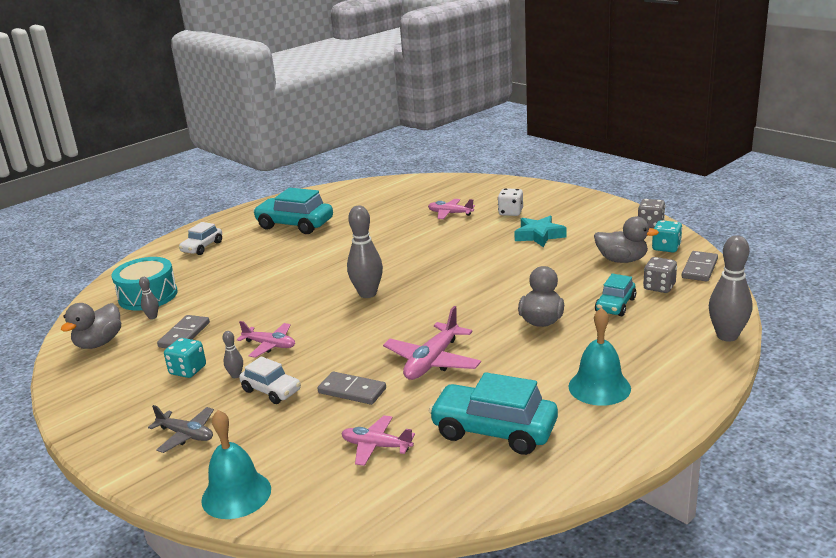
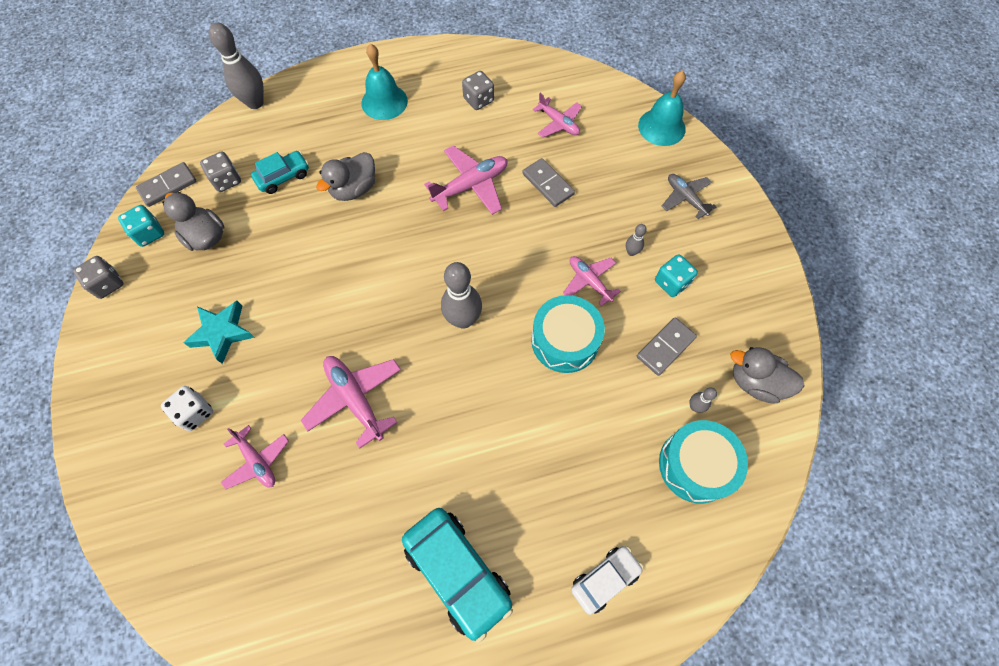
camera: 155 degrees left, 40 degrees up
grey duck [61,303,121,349] -> grey duck turned 120 degrees counterclockwise [730,347,804,404]
white car [239,356,301,404] -> none
turquoise car [429,372,558,455] -> grey dice [462,71,494,110]
none -> pink plane [301,356,401,449]
none -> turquoise drum [531,295,605,373]

